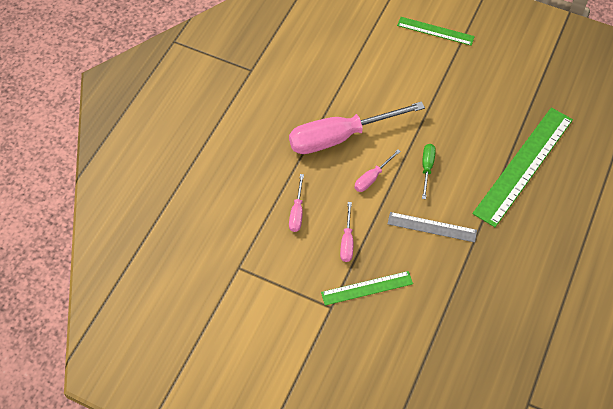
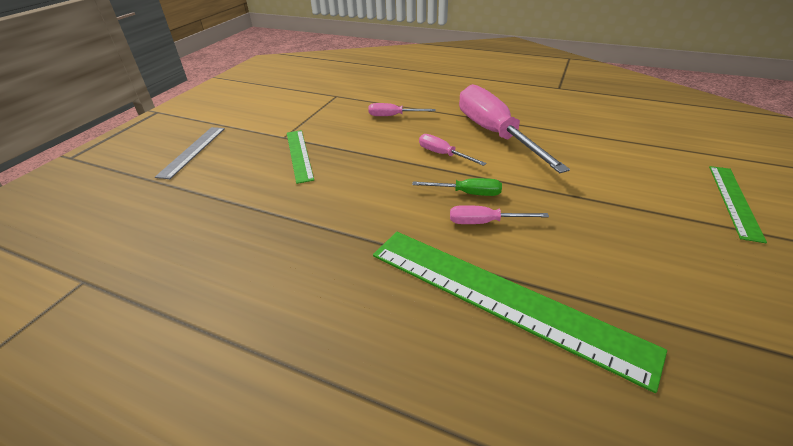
camera: 90 degrees right, 20 degrees down
pink screwdriver [340,202,353,262] -> pink screwdriver moved to [450,205,549,224]
grey ruler [388,212,477,242] -> grey ruler moved to [155,127,225,179]

